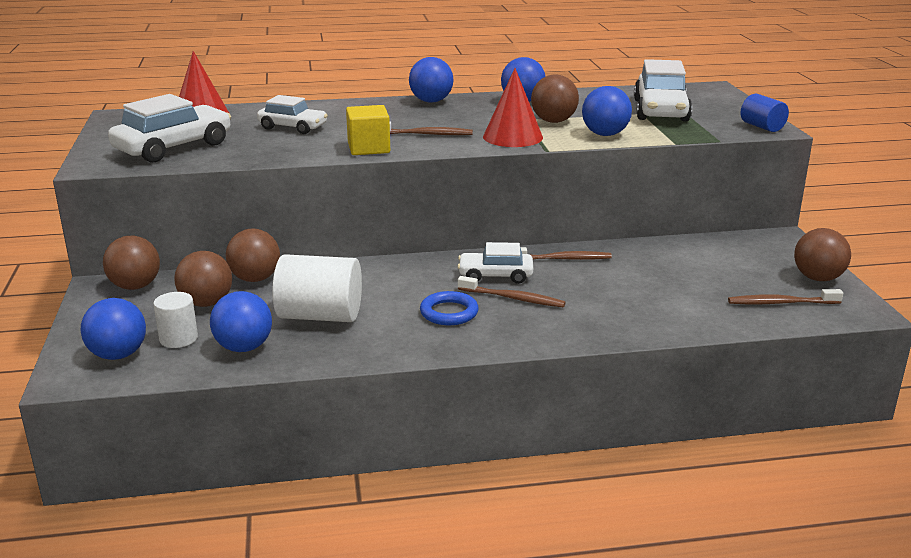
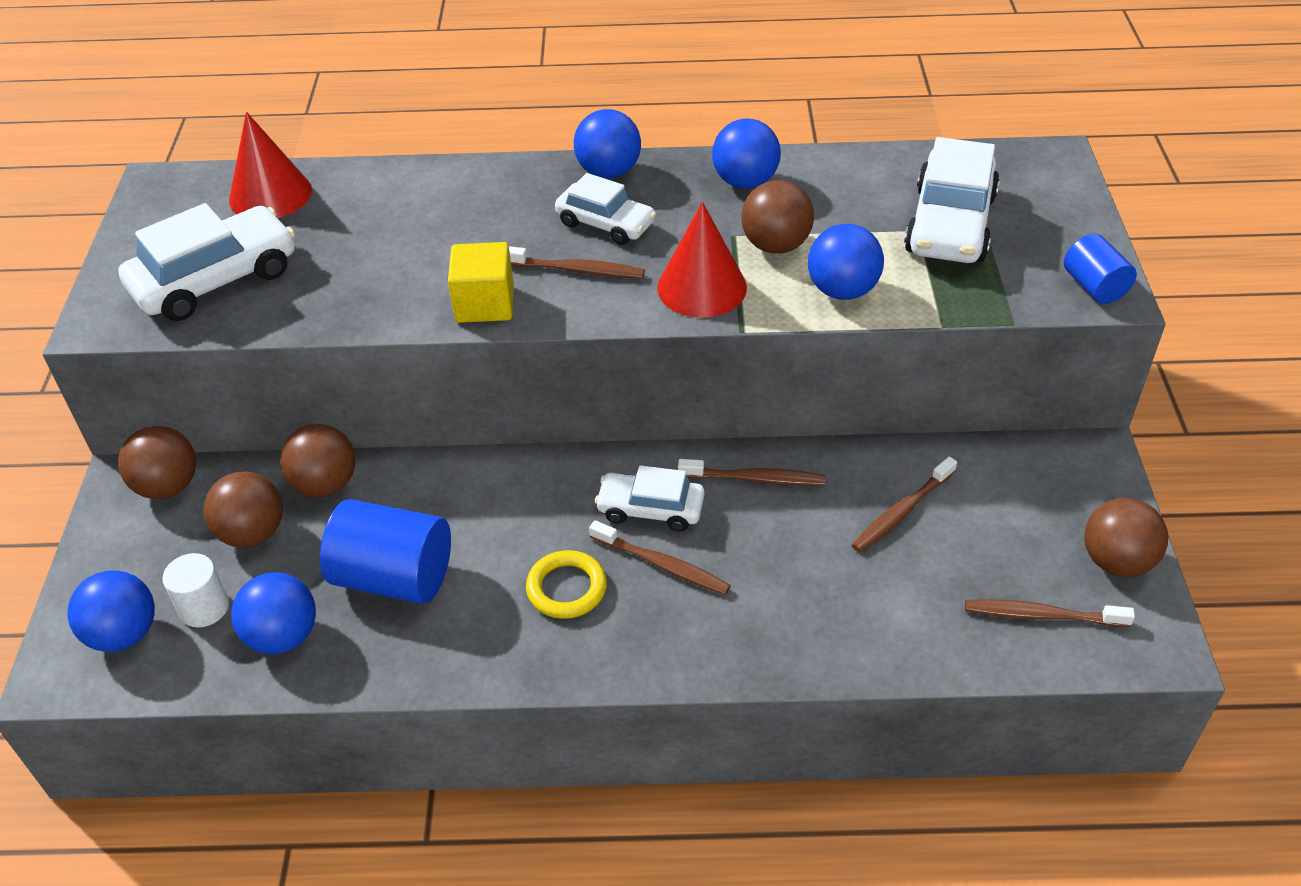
camera: 10 degrees right, 20 degrees up
white car [257,95,328,134] -> white car moved to [555,173,656,245]
white cylinder [272,254,362,322] -> blue cylinder [320,499,451,604]
blue ring [420,291,479,325] -> yellow ring [526,550,607,619]
none -> brown toothbrush [852,456,957,553]

